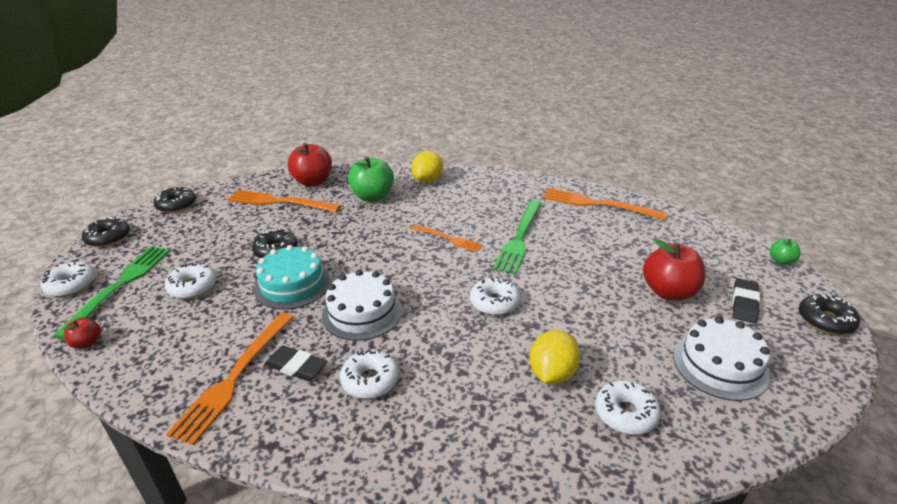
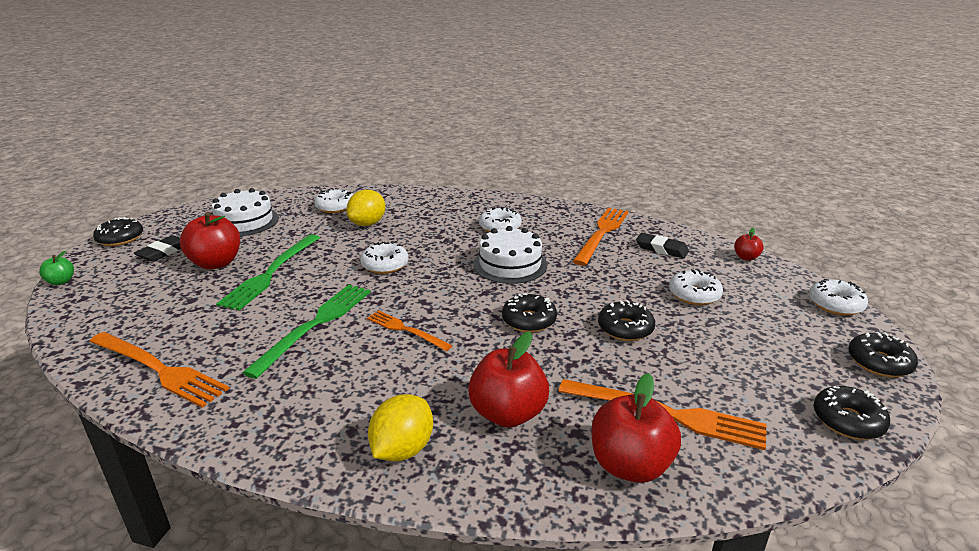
camera: 175 degrees left, 5 degrees down
green fork [53,246,171,340] -> green fork moved to [216,234,320,311]
turquoise cake [254,245,330,310] -> none
black eraser [264,346,327,381] -> black eraser moved to [636,233,689,258]
green apple [348,156,394,202] -> red apple [468,332,549,428]
none -> black donut [502,293,557,332]

